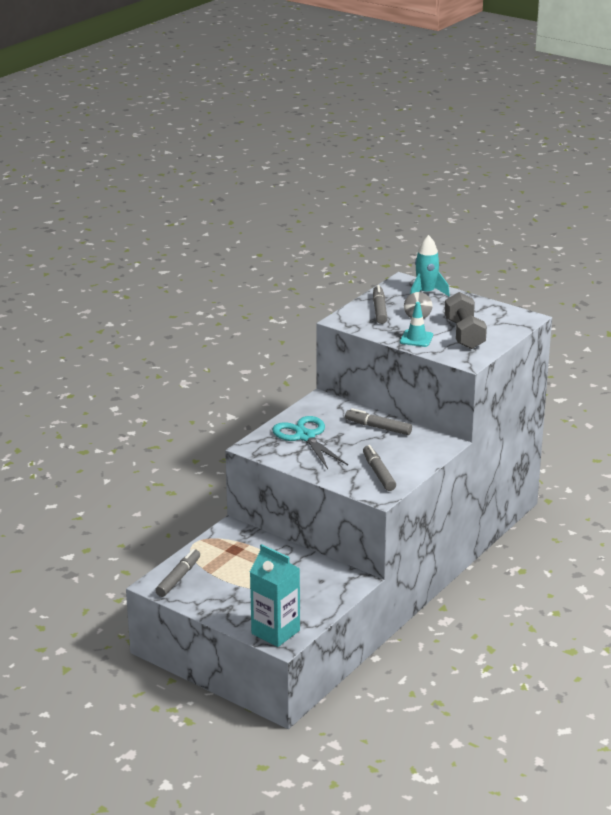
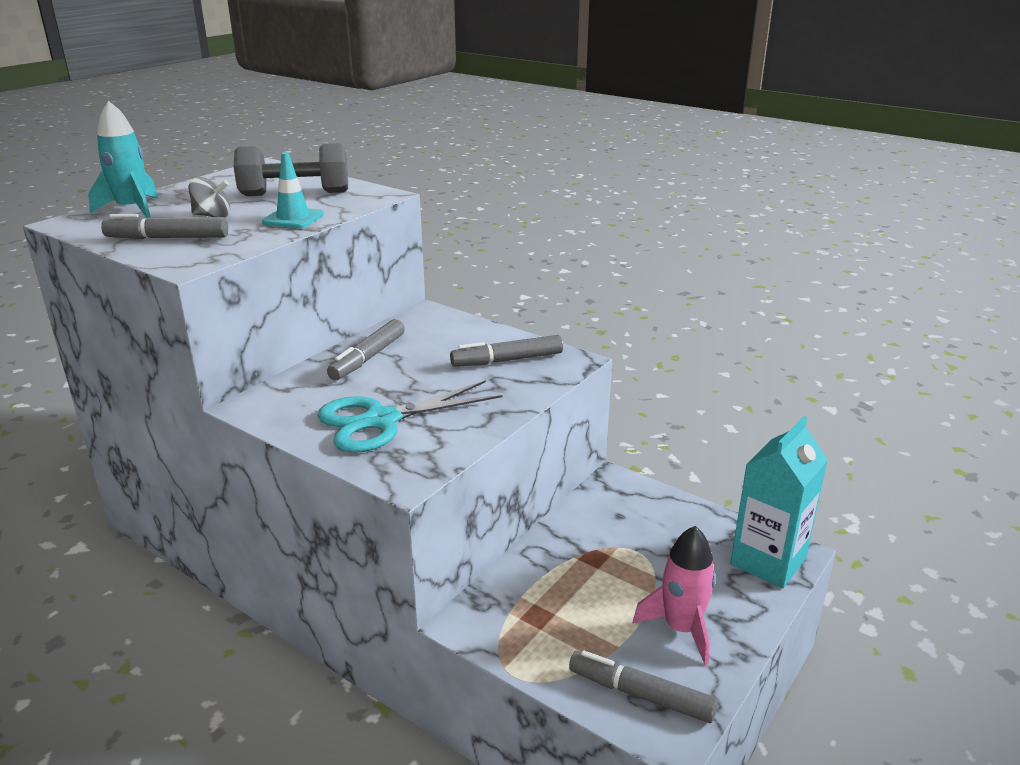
camera: 90 degrees left, 0 degrees up
none -> pink rocket [633,526,716,665]

